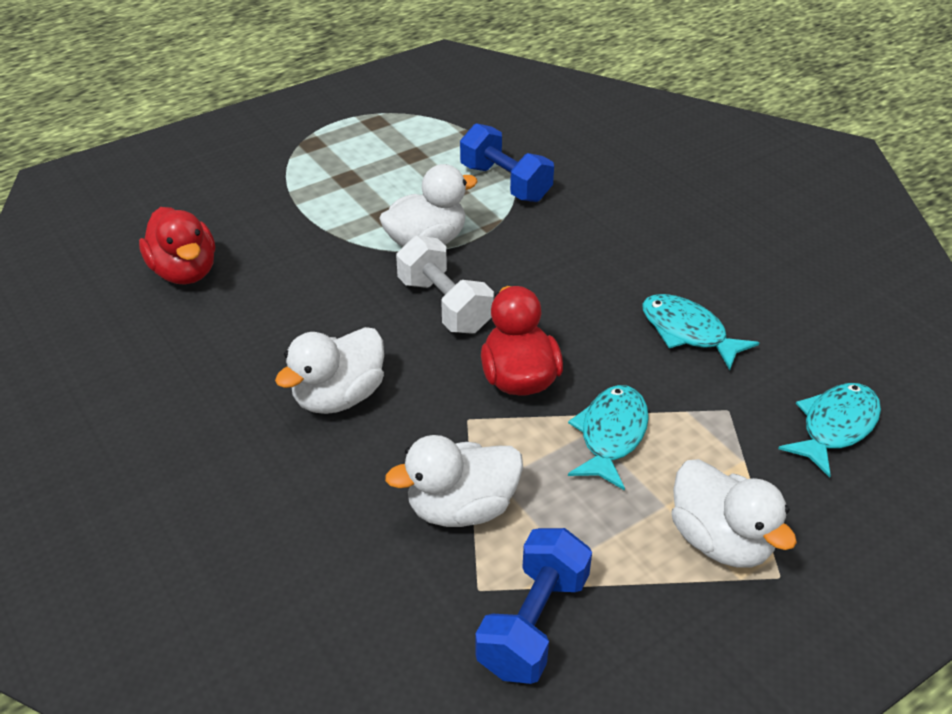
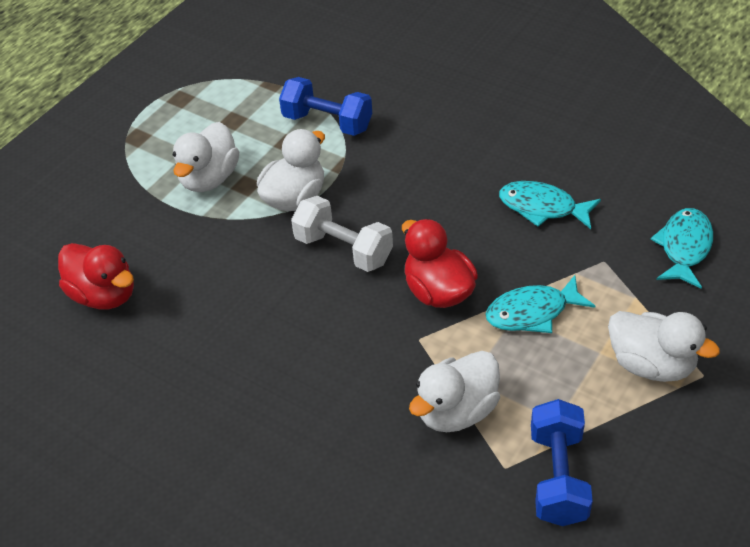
camera: 20 degrees left, 5 degrees up
white duck [275,327,384,414] -> white duck moved to [173,122,239,192]
turquoise fish [568,385,649,491] -> turquoise fish turned 105 degrees counterclockwise [485,275,595,333]

